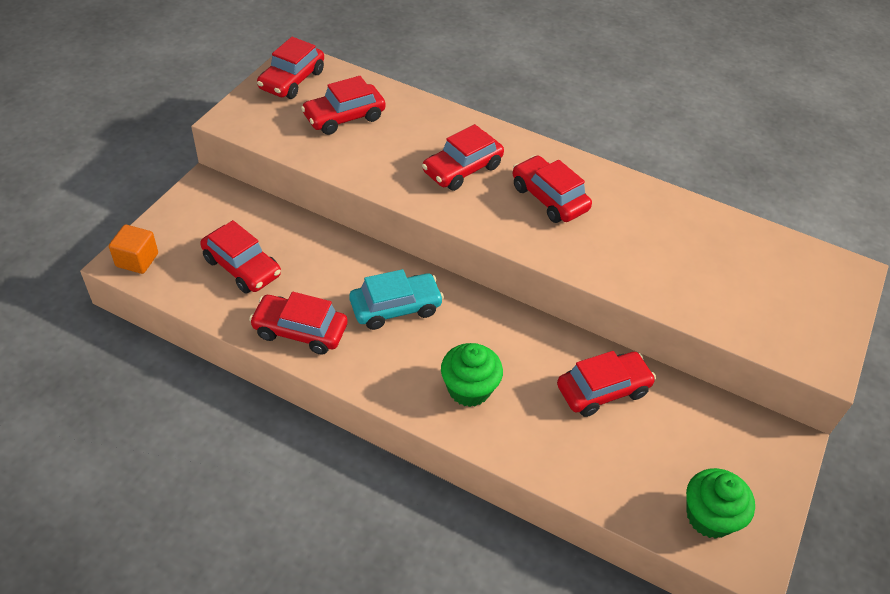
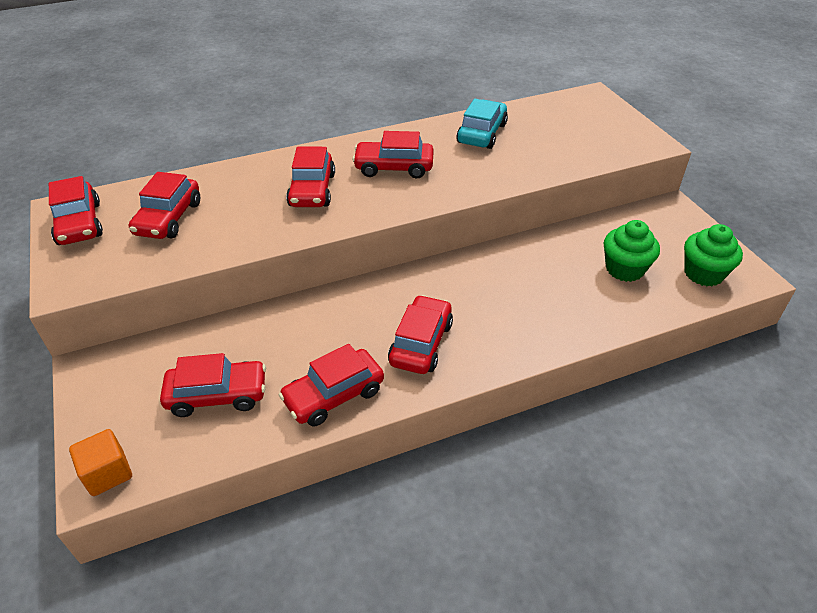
camera: 45 degrees left, 5 degrees down
turquoise car [350,269,444,330] -> turquoise car moved to [456,99,508,149]
green cupcake [441,343,503,407] -> green cupcake moved to [604,220,660,282]
red car [557,351,656,417] -> red car moved to [388,295,453,374]

